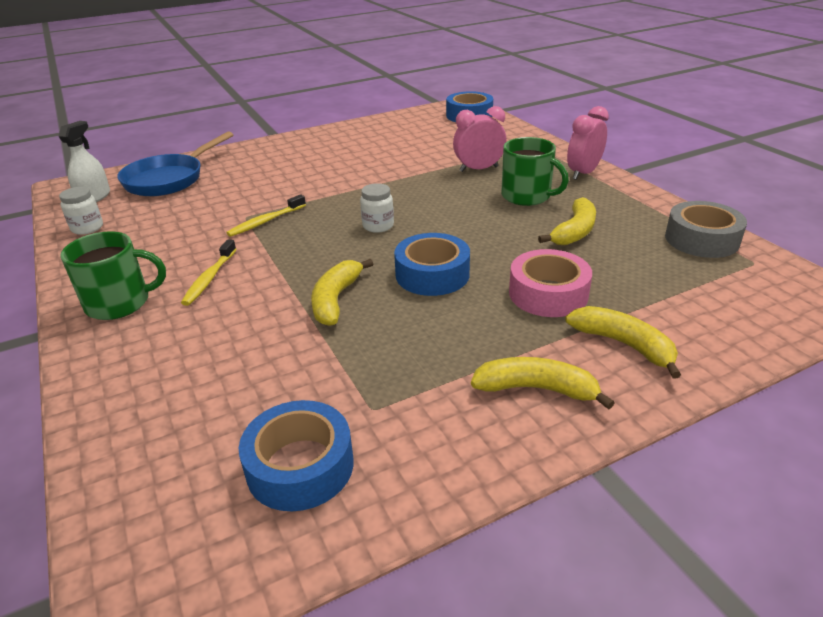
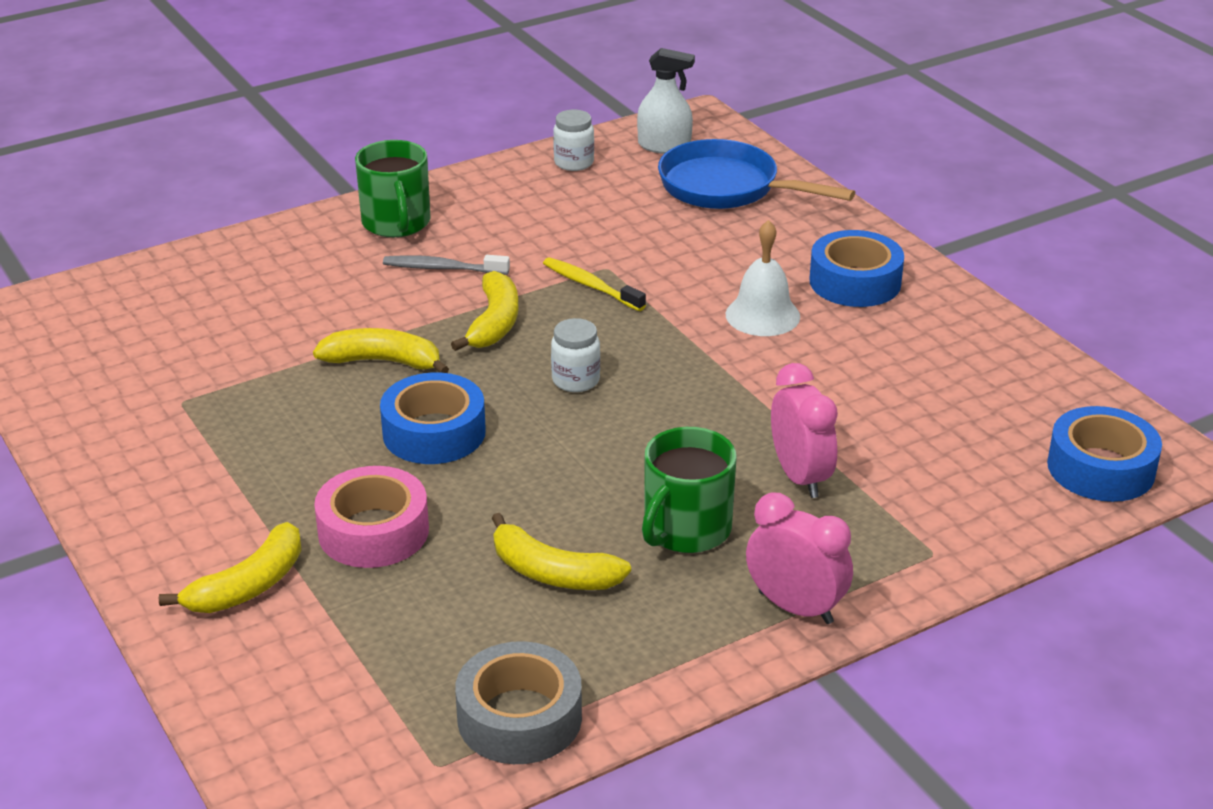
camera: 85 degrees right, 0 degrees up
yellow toothbrush [181,240,237,306] -> grey toothbrush [383,255,510,275]
blue tape [239,400,354,511] -> blue tape moved to [809,230,904,307]
yellow banana [471,357,615,410] -> yellow banana moved to [451,271,519,351]
none -> white bell [726,220,800,336]

